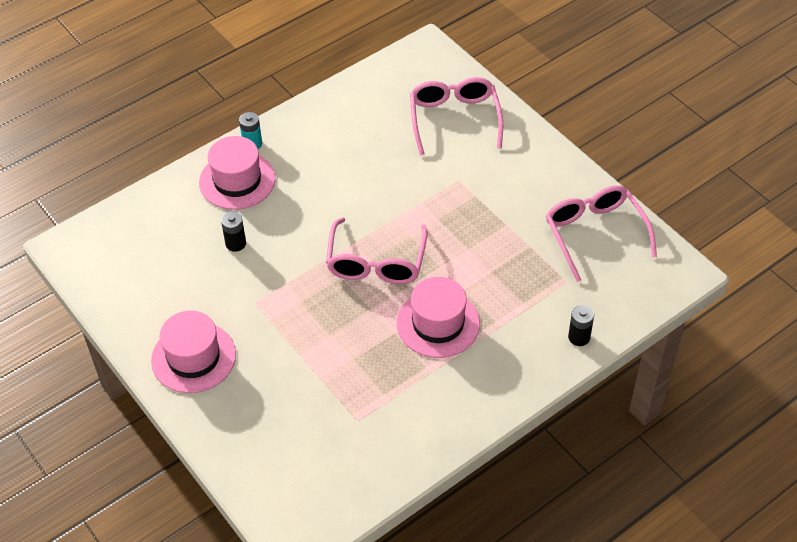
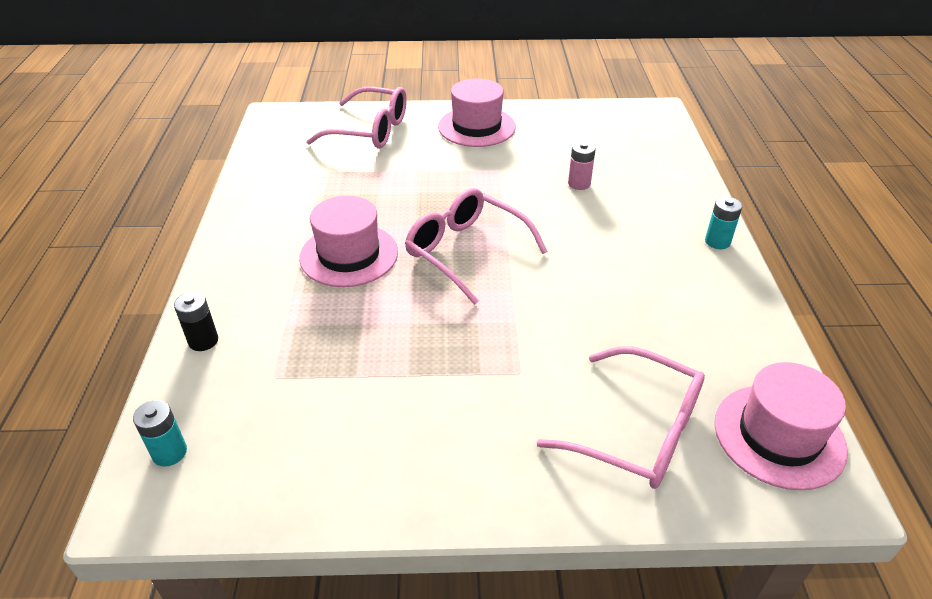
camera: 125 degrees right, 10 degrees down
pink hat [199,136,276,210] -> pink hat moved to [714,362,848,490]
black battery [221,212,246,252] -> pink battery [568,141,596,190]
pink glasses [546,185,657,282] -> pink glasses moved to [306,87,407,149]
none -> turquoise battery [133,400,187,467]

